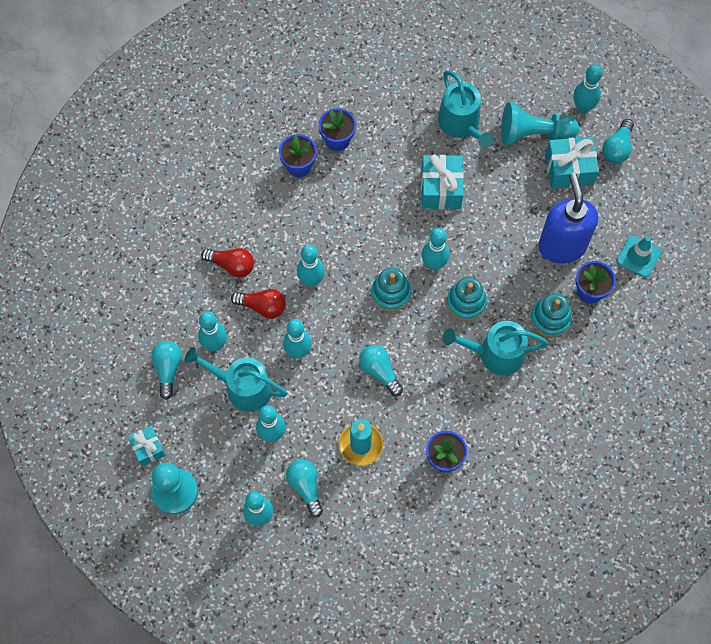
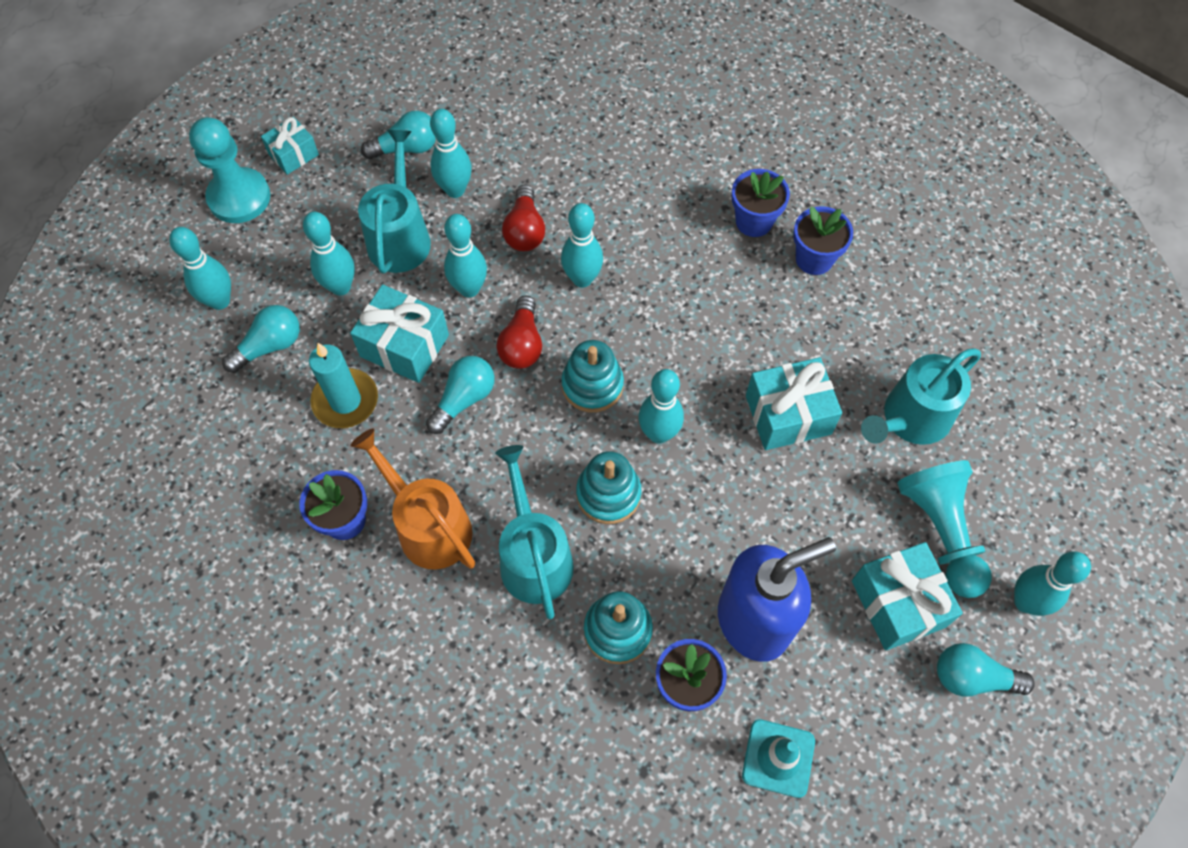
camera: 75 degrees right, 5 degrees down
red light bulb [201,248,254,278] -> red light bulb moved to [496,296,542,369]
none -> turquoise gift [350,285,449,383]
none -> orange watering can [350,428,475,570]

